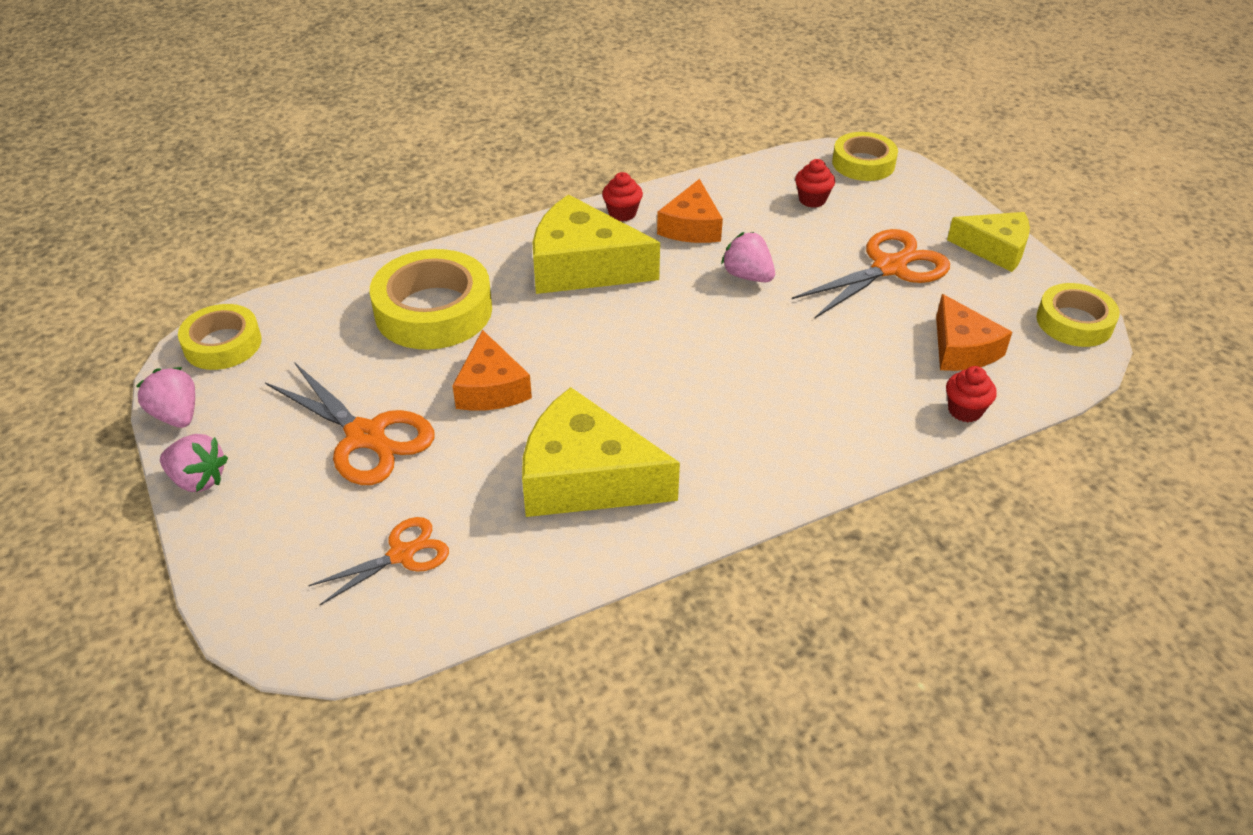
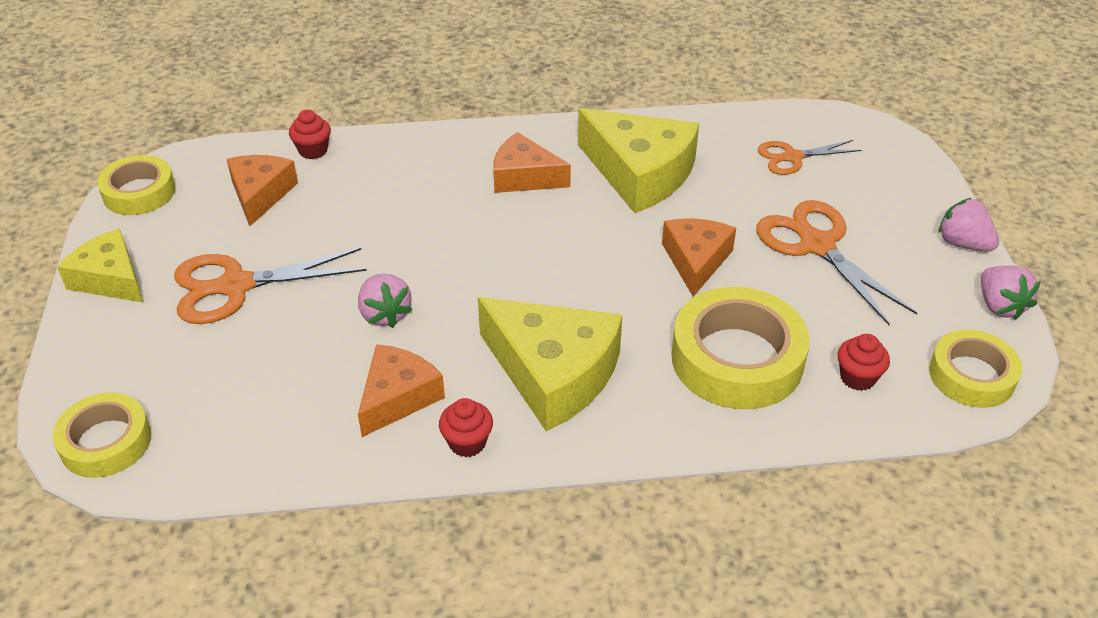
camera: 160 degrees left, 0 degrees up
red cupcake [795,159,835,208] -> red cupcake moved to [838,334,890,391]
none -> orange cheese [493,132,571,193]

